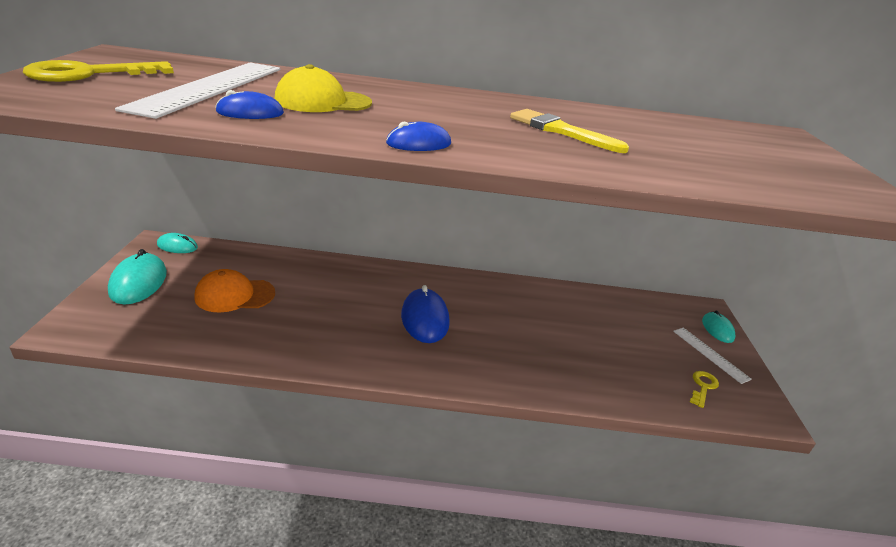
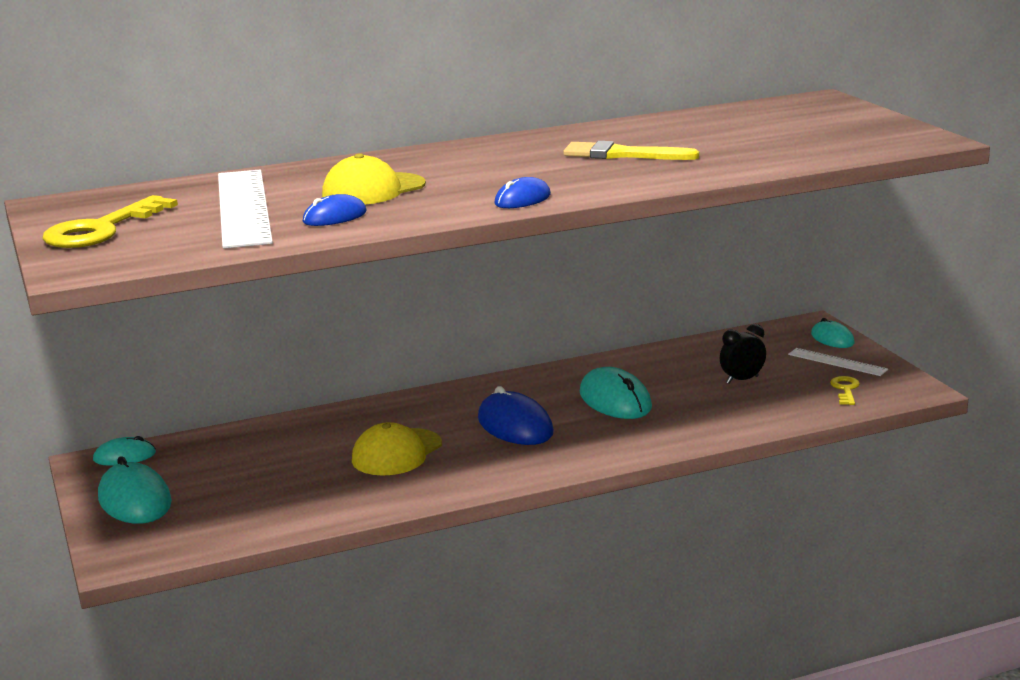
camera: 20 degrees left, 10 degrees down
orange cap [194,269,275,312] -> none
none -> yellow cap [352,422,442,476]
none -> turquoise mouse [580,367,652,419]
none -> black clock [720,324,766,383]

